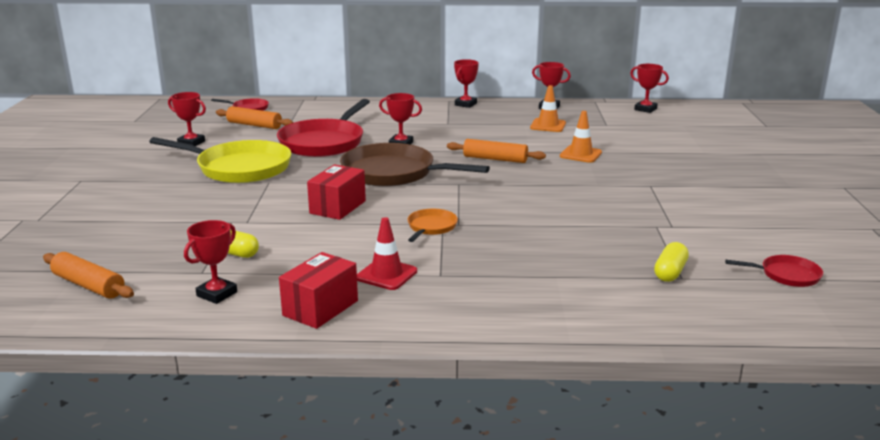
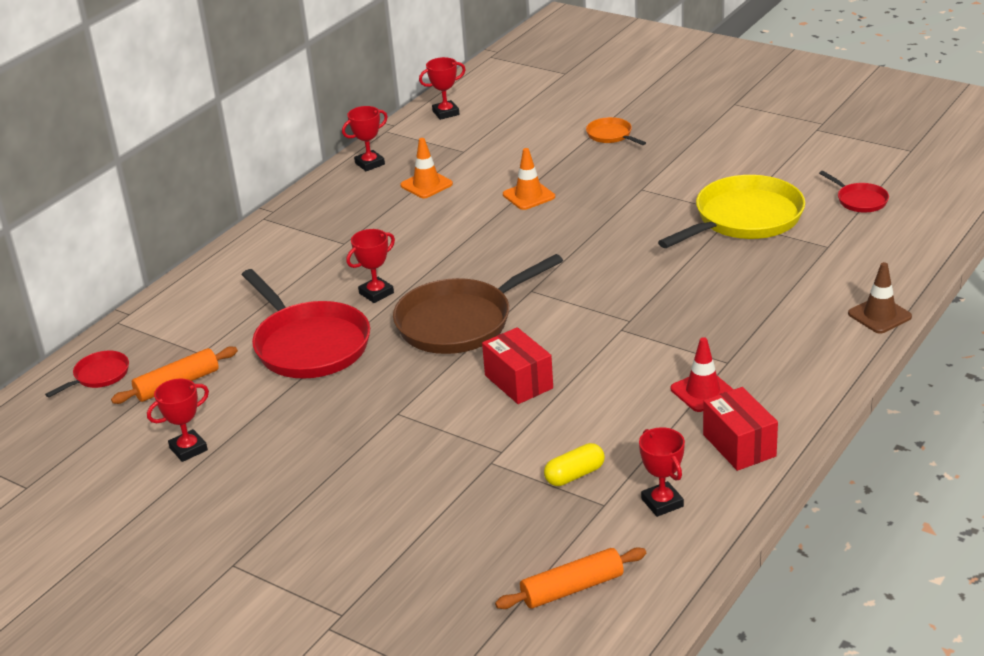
camera: 55 degrees left, 10 degrees up
yellow pan [149,137,291,183] -> yellow pan moved to [658,175,805,248]
orange pan [407,209,458,242] -> orange pan moved to [586,117,646,145]
orange rolling pin [447,139,546,163] -> none
red trophy [454,59,479,108] -> none
yellow capsule [654,242,689,282] -> none
red pan [725,255,823,287] -> red pan turned 105 degrees clockwise [819,171,889,212]
none -> brown traffic cone [848,262,912,333]

